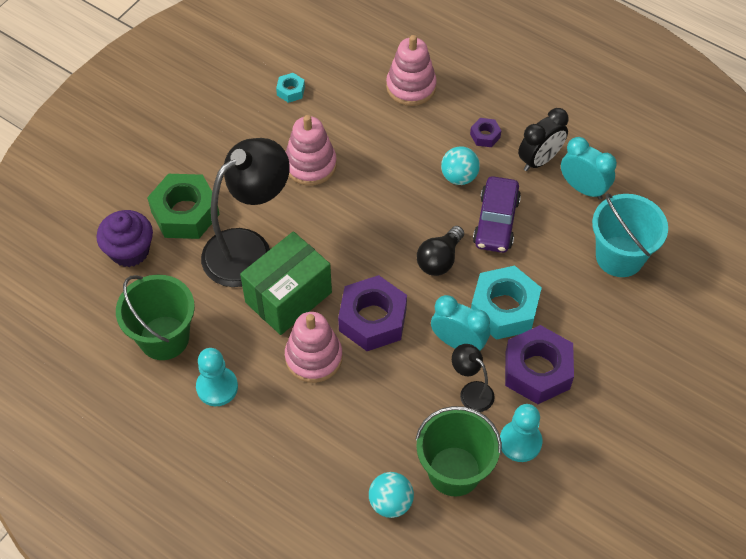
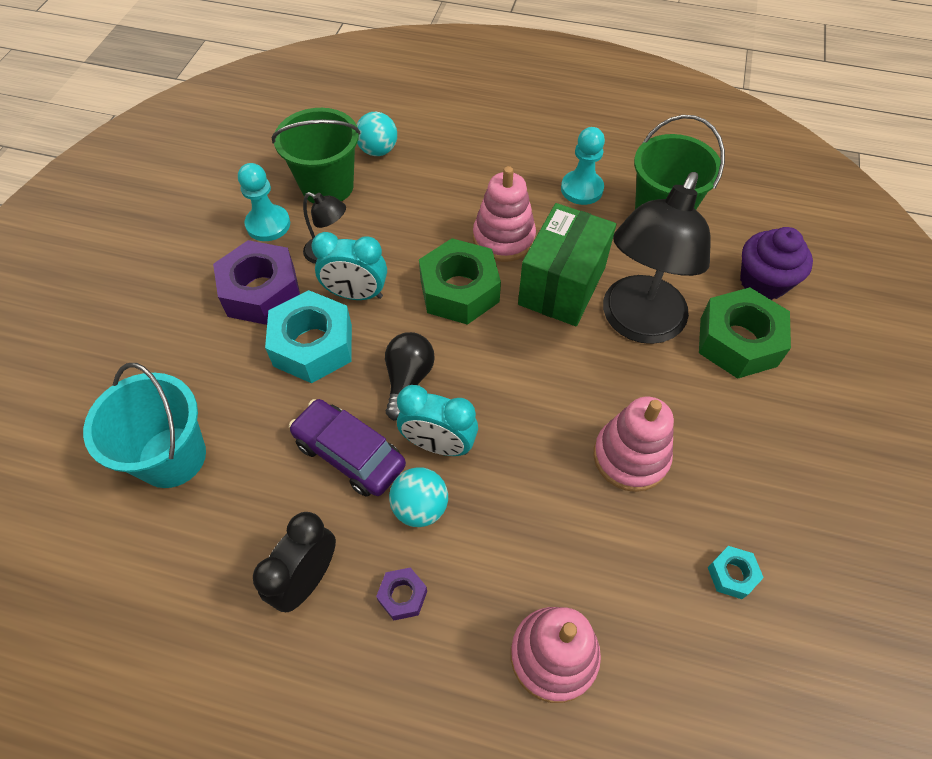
camera: 160 degrees right, 0 degrees up
purple nut [338,275,407,351] -> green nut [419,238,501,325]
purple car [473,176,521,253] -> purple car turned 45 degrees counterclockwise [289,399,406,497]
turquoise clock [561,137,617,200] -> turquoise clock moved to [397,385,478,456]

